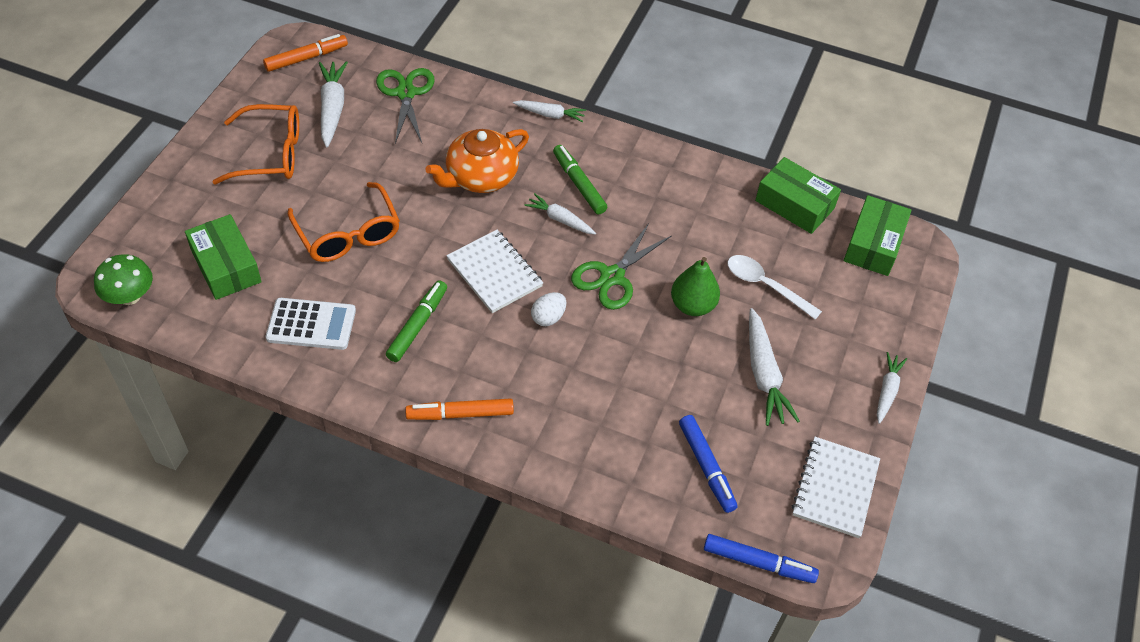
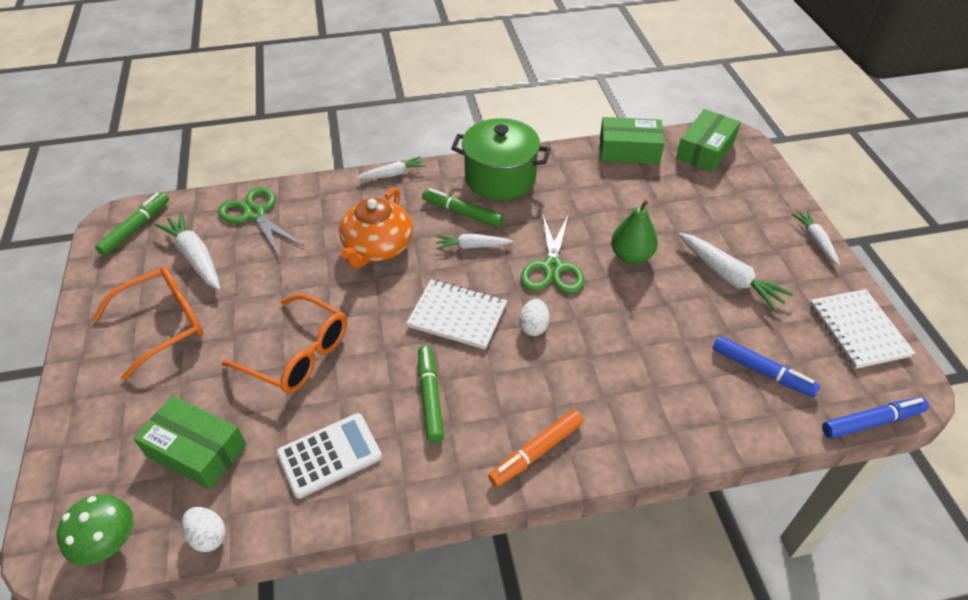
camera: 30 degrees left, 5 degrees down
orange marker [263,34,348,72] -> green marker [95,192,169,256]
white spoon [727,255,822,320] -> none
green box [844,195,912,276] -> green box turned 45 degrees clockwise [676,109,741,172]
none -> white egg [182,507,226,552]
none -> green pot [451,118,551,200]

